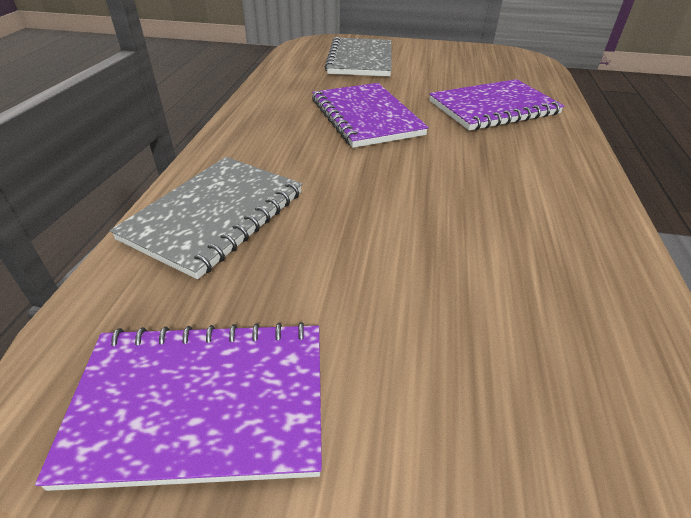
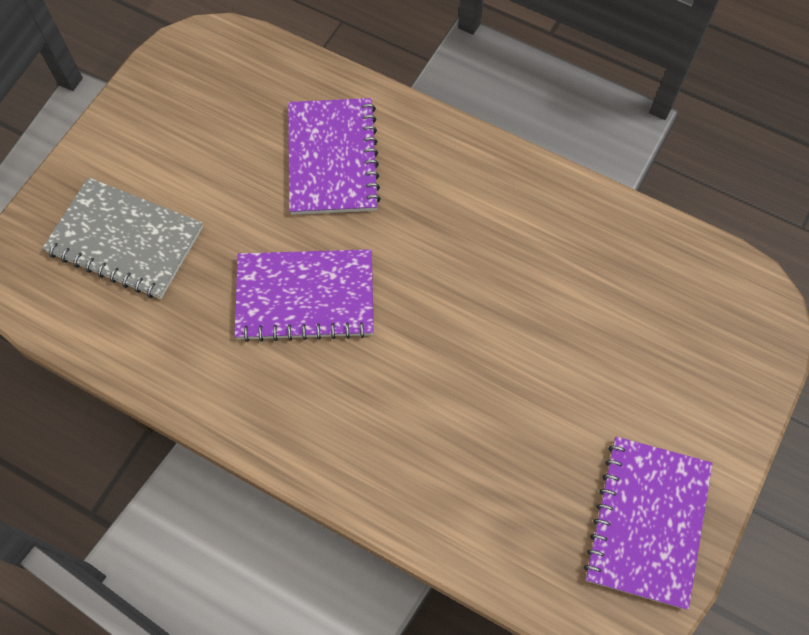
camera: 70 degrees left, 25 degrees up
grey notebook [110,157,302,279] -> none

